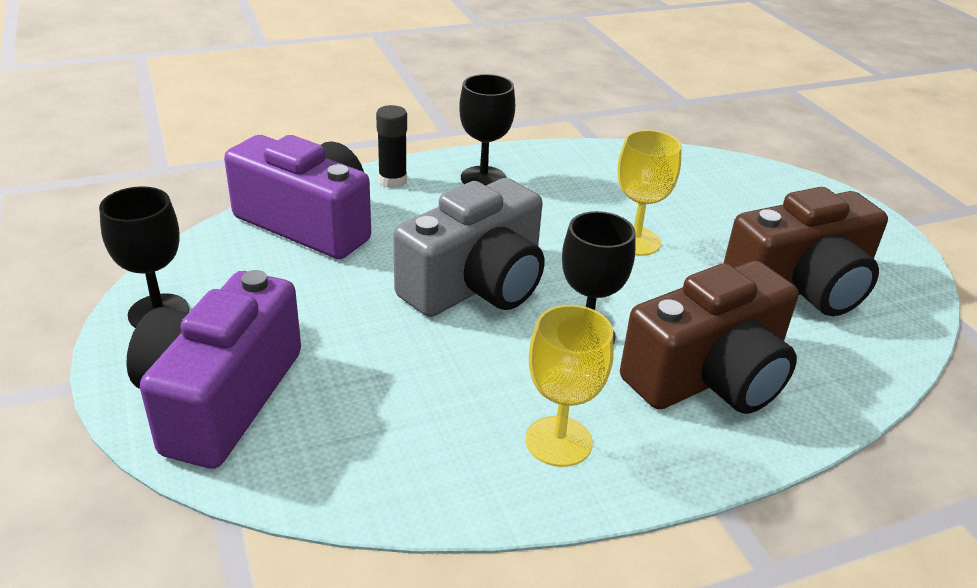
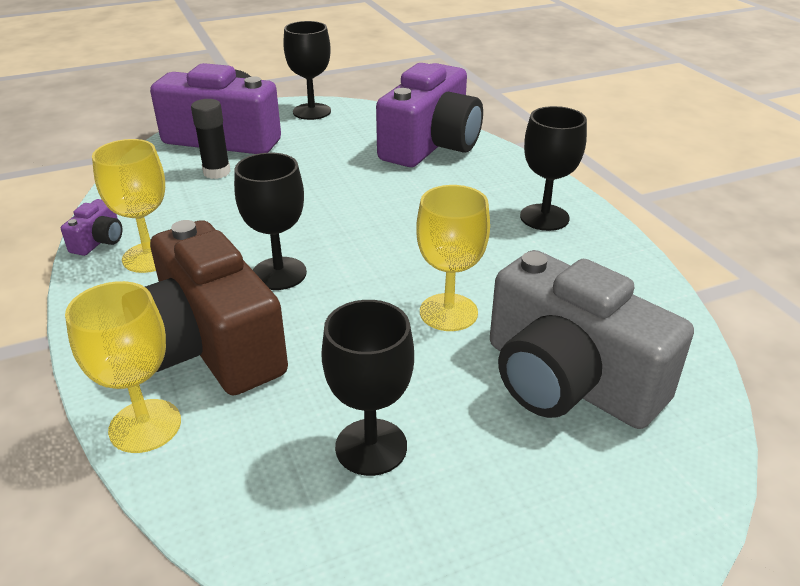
camera: 90 degrees right, 0 degrees up
black glue stick [376,105,407,188] -> black glue stick moved to [191,99,231,179]
grey camera [393,178,545,317] -> grey camera moved to [490,250,694,429]
brown camera [724,187,888,316] -> black goblet [321,300,414,476]
none -> purple camera [61,199,123,256]
none -> yellow goblet [65,281,181,453]

